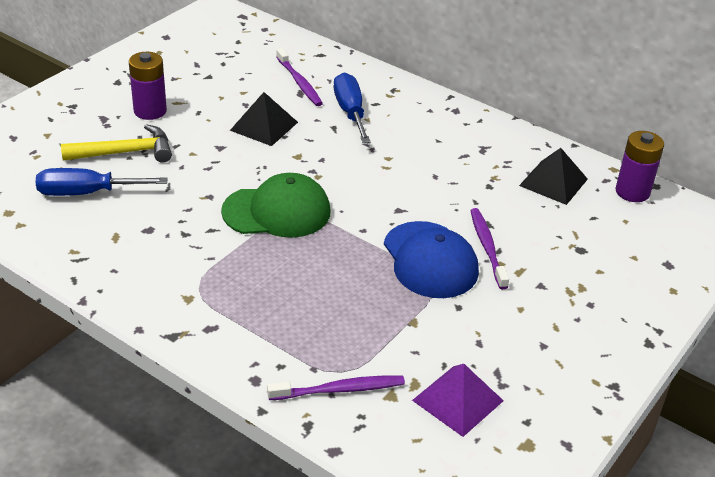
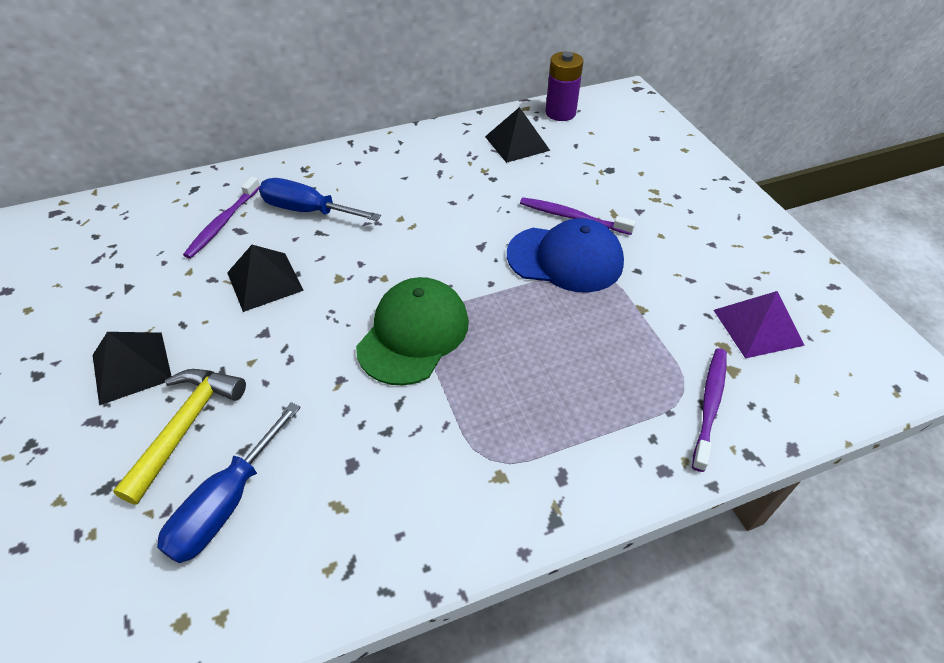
camera: 55 degrees left, 10 degrees up
purple battery [129,52,167,120] -> black pyramid [93,332,171,405]
purple toothbrush [276,48,323,106] -> purple toothbrush turned 105 degrees clockwise [183,177,260,259]

